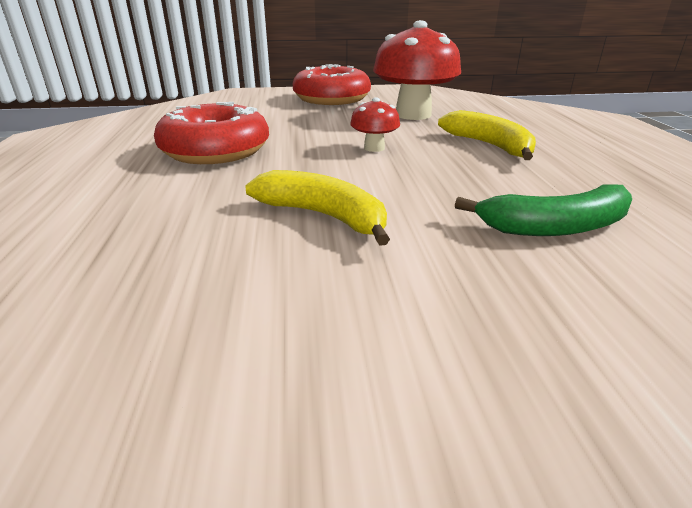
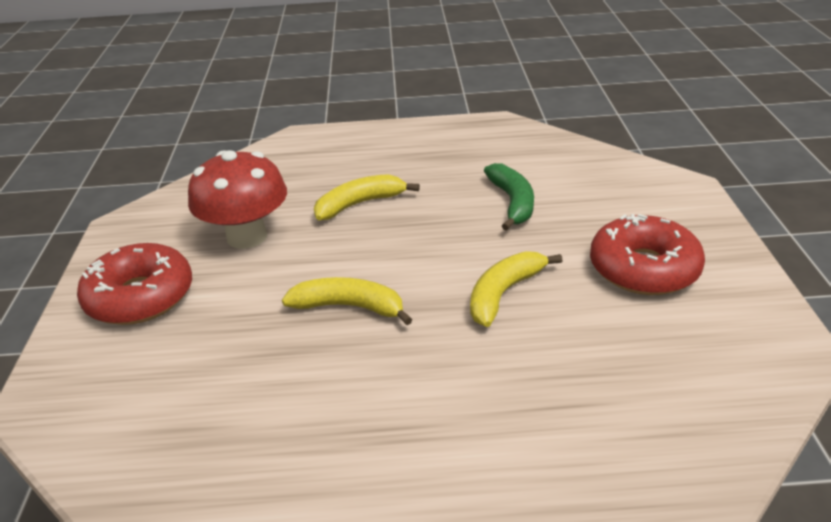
camera: 85 degrees left, 5 degrees up
red donut [154,102,269,164] -> red donut moved to [590,214,705,295]
red mushroom [350,97,400,152] -> none
none -> yellow banana [282,277,413,325]

